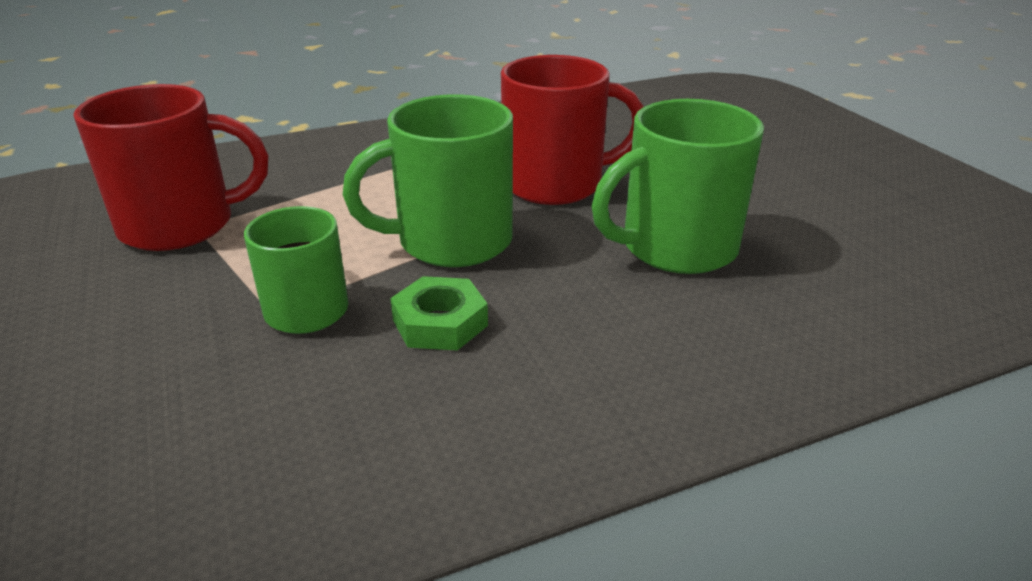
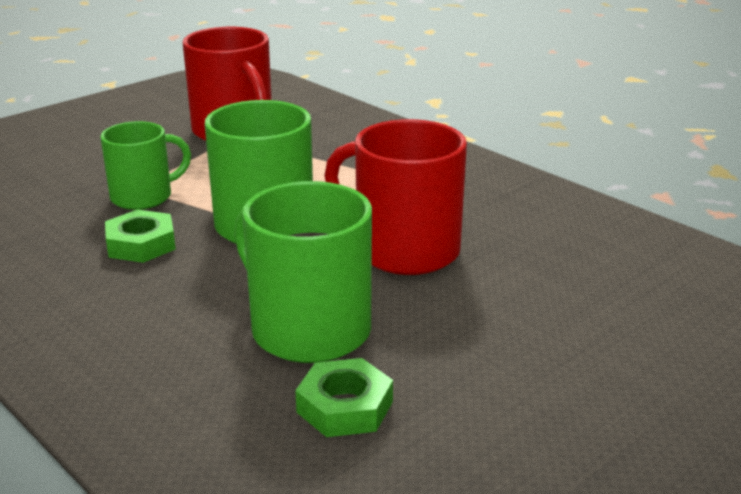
camera: 70 degrees right, 5 degrees down
red mug [501,55,644,205] -> red mug turned 150 degrees clockwise [324,119,467,275]
none -> green nut [295,358,393,437]

